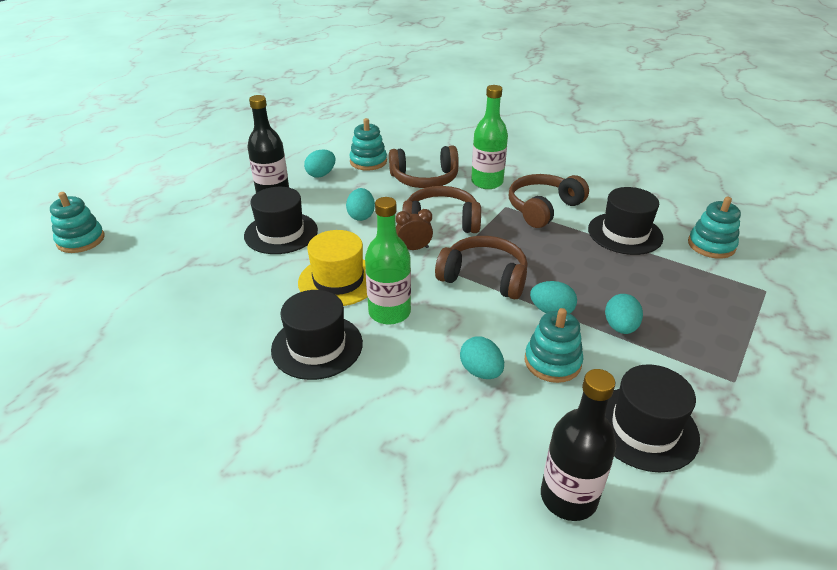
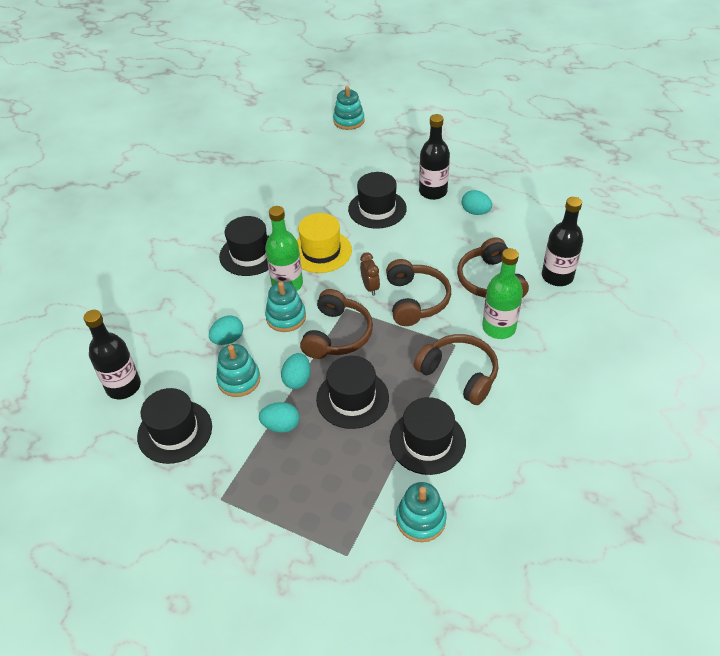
camera: 85 degrees right, 10 degrees up
turquoise egg [346,188,375,221] -> none
turquoise stacking toy [349,118,387,171] -> turquoise stacking toy moved to [265,282,306,332]
none -> black hat [316,356,389,429]
none -> black bottle [542,197,583,286]

